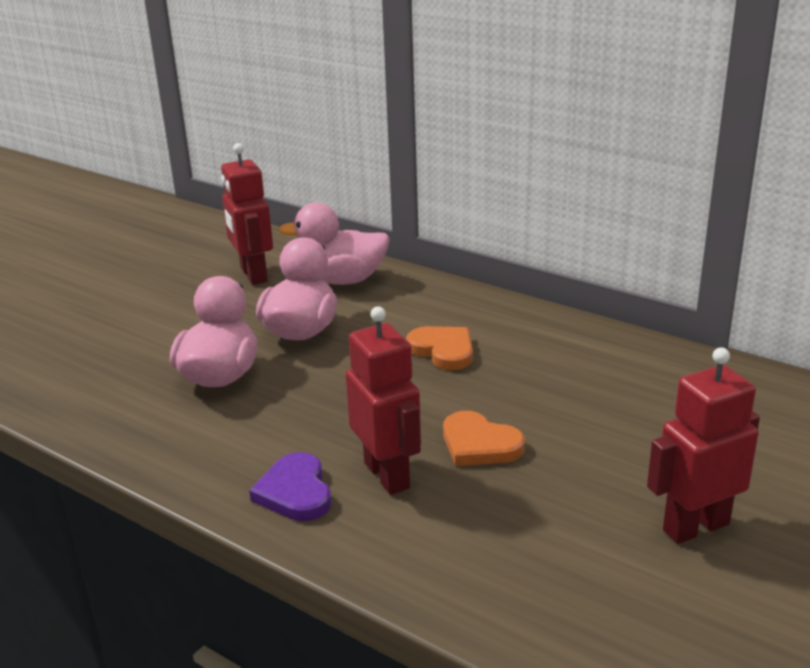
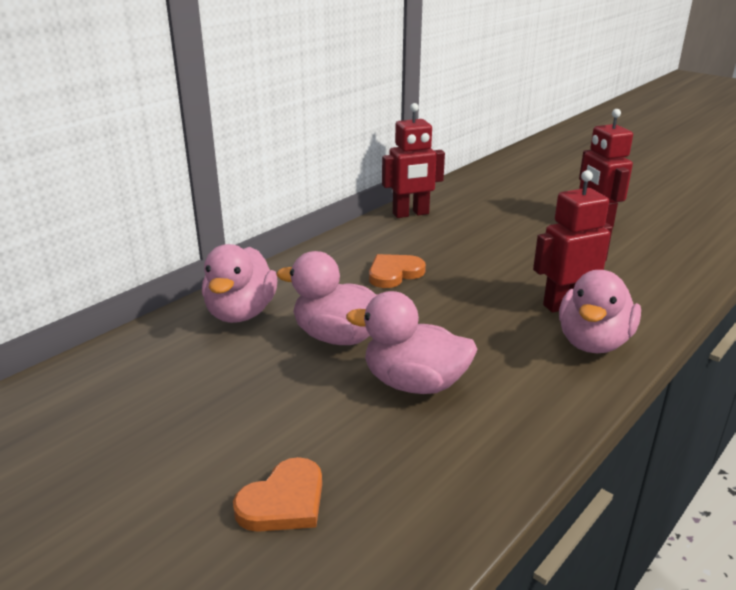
camera: 85 degrees left, 0 degrees up
red robot [221,143,273,285] -> red robot moved to [382,103,445,218]
purple heart [249,452,331,521] -> pink duck [559,270,641,353]
orange heart [443,411,525,466] -> orange heart moved to [233,457,322,532]

